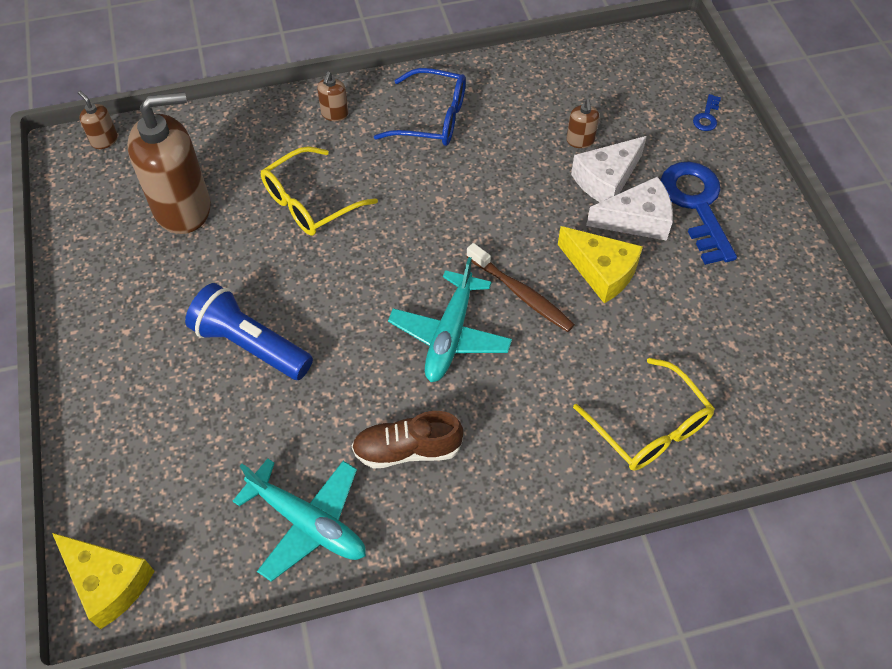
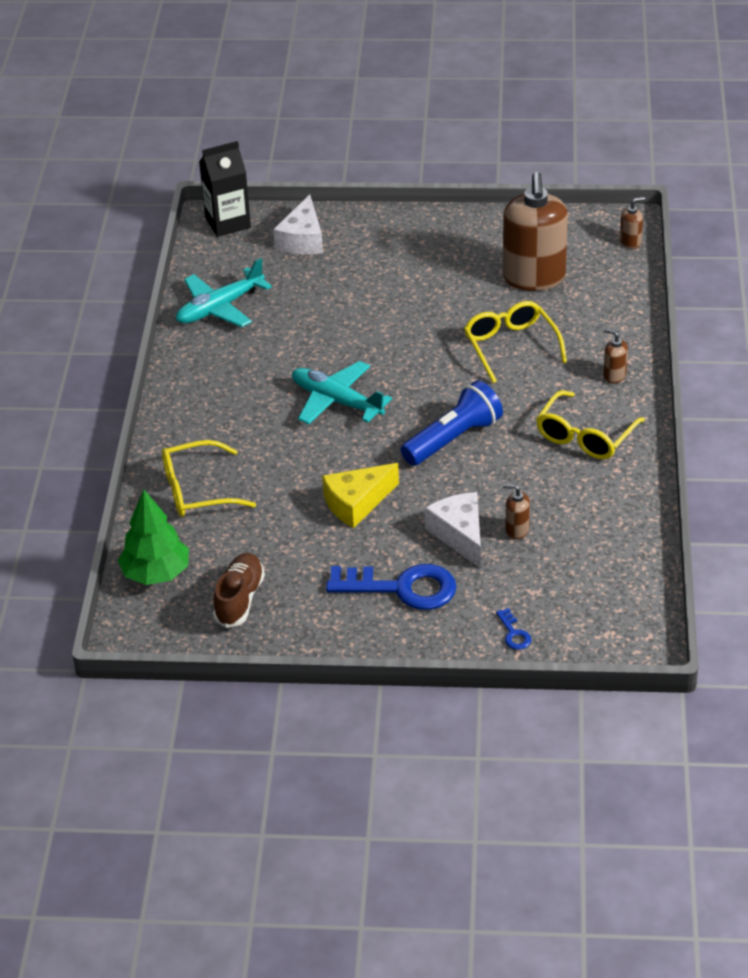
camera: 110 degrees right, 15 degrees down
yellow cheese [52,533,154,629] -> black carton [199,141,251,237]
blue flashlight [185,283,313,380] -> blue flashlight moved to [401,380,503,466]
brown shoe [352,411,464,468] -> brown shoe moved to [213,553,265,628]
blue glasses [374,68,466,146] -> yellow glasses [536,390,645,459]
brown toothbrush [466,243,575,332] -> none
white cheese [586,177,673,241] -> white cheese moved to [273,194,323,254]
blue key [693,94,721,131] -> blue key turned 150 degrees counterclockwise [496,608,531,650]
none -> green tree [118,489,189,585]

